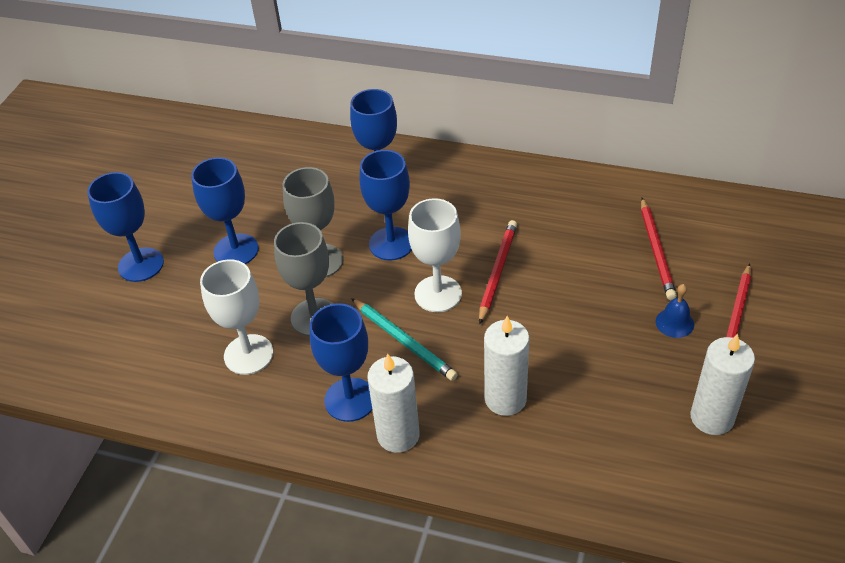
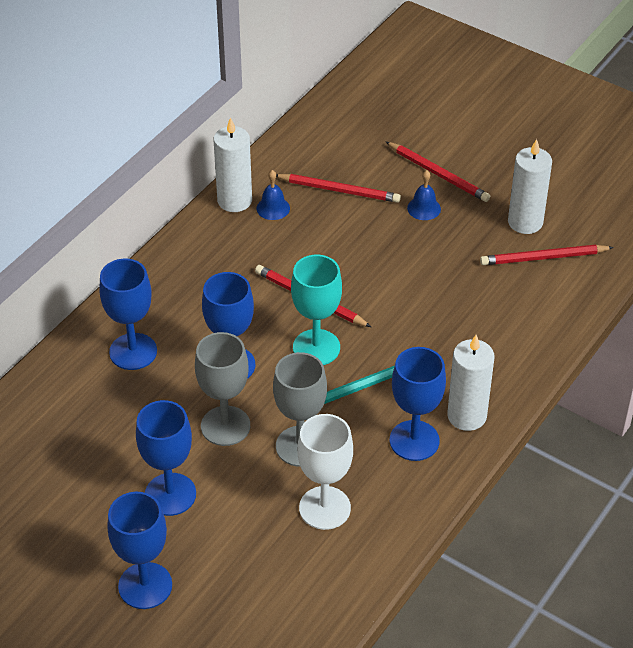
camera: 75 degrees left, 0 degrees up
white goblet [408,198,462,312] -> turquoise goblet [291,255,342,365]
white candle [484,316,530,416] -> white candle moved to [214,117,252,212]
none -> blue bell [257,170,290,220]
none -> red pencil [480,245,614,265]

